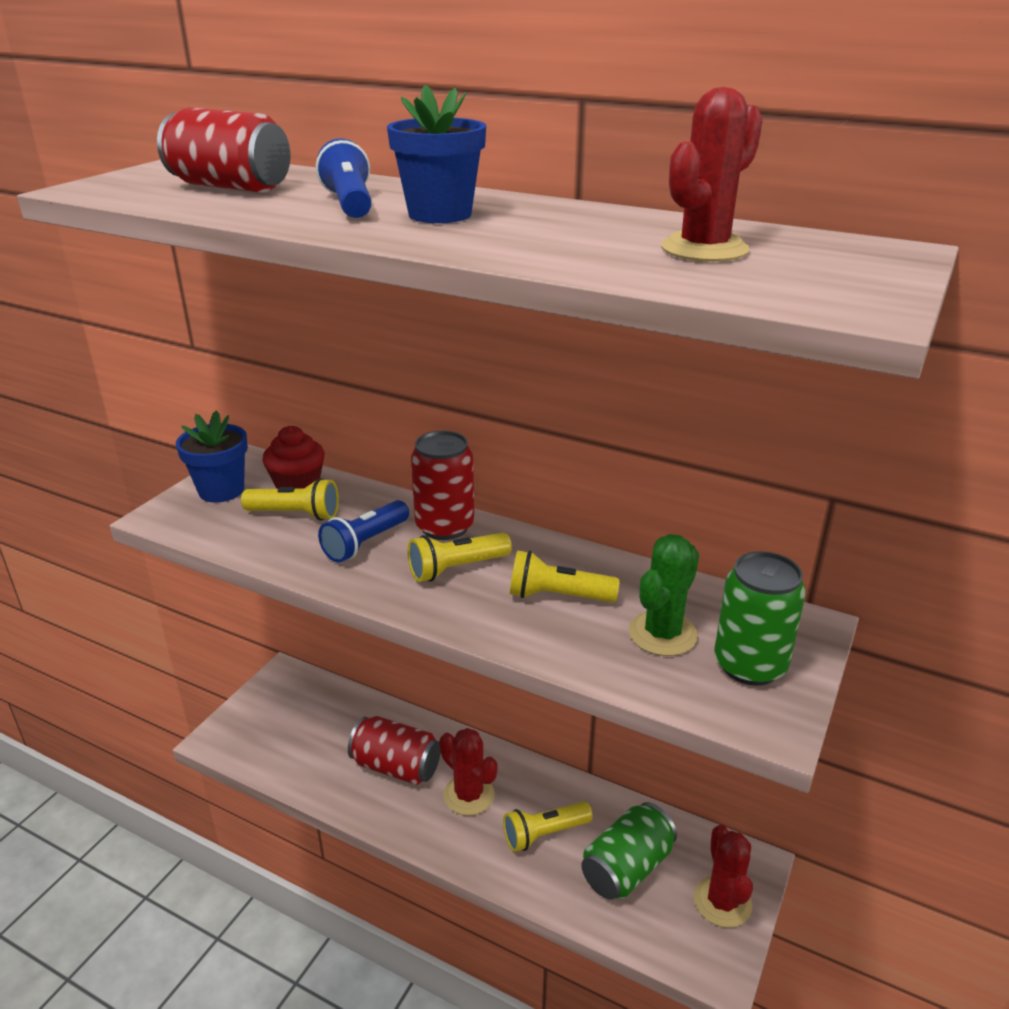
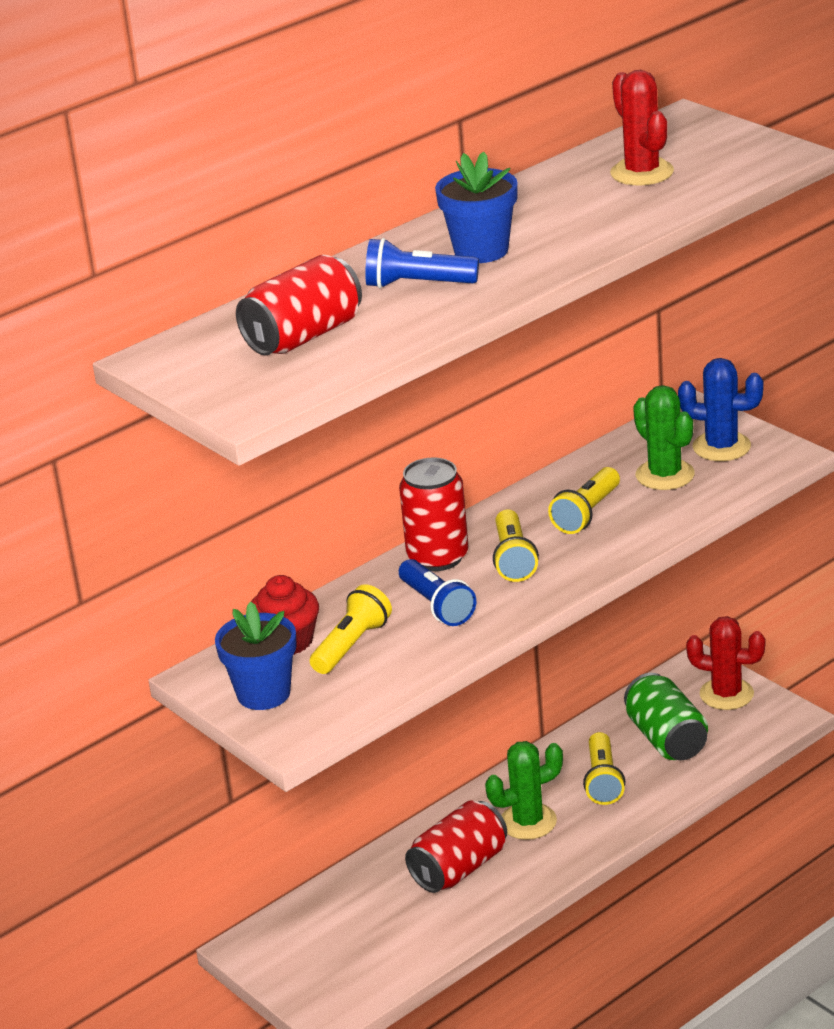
camera: 65 degrees left, 0 degrees up
red cactus [439,728,497,816] -> green cactus [485,741,563,840]
green can [714,551,806,686] -> blue cactus [678,358,764,461]

